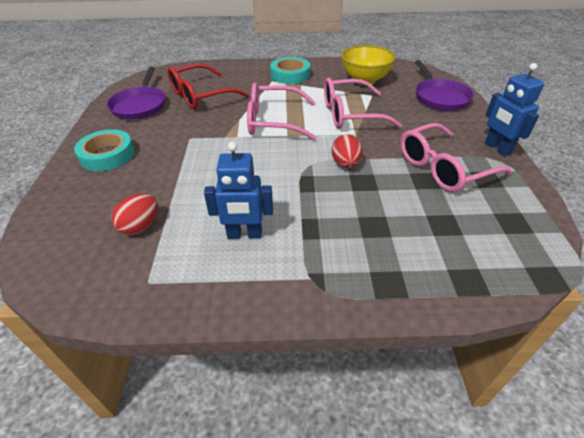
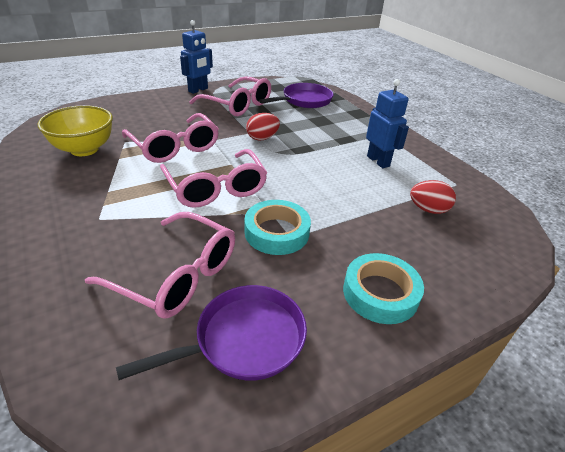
camera: 120 degrees left, 5 degrees down
red glasses [167,64,249,109] -> pink glasses [85,212,235,319]
turquoise tape [270,57,310,84] -> turquoise tape moved to [244,200,311,255]
purple pan [415,60,474,111] -> purple pan moved to [259,83,333,108]

